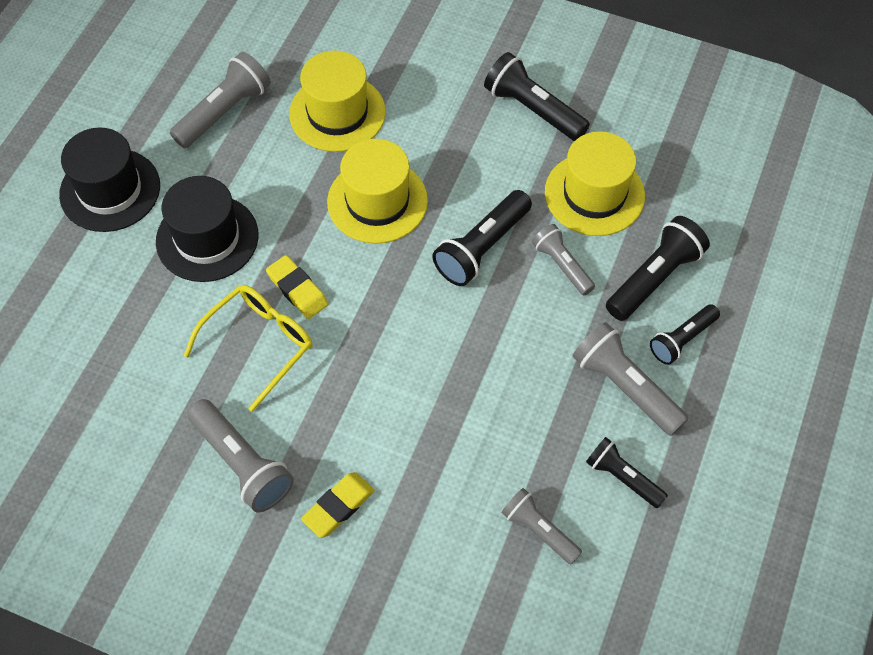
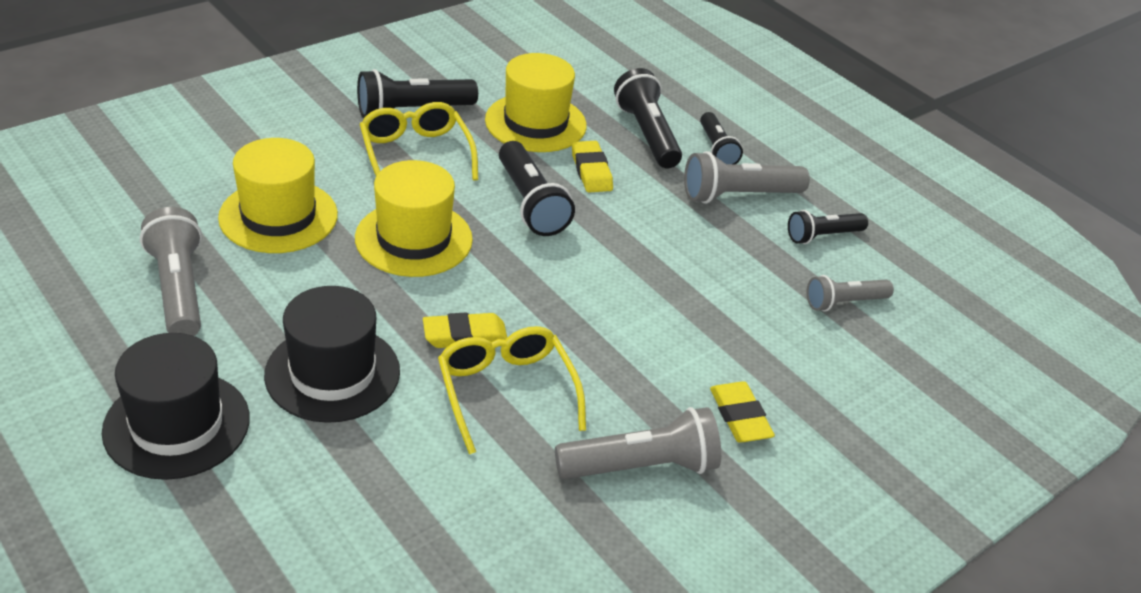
camera: 65 degrees left, 20 degrees down
grey flashlight [532,224,595,295] -> yellow eraser [572,141,613,192]
none -> yellow glasses [359,102,478,181]

